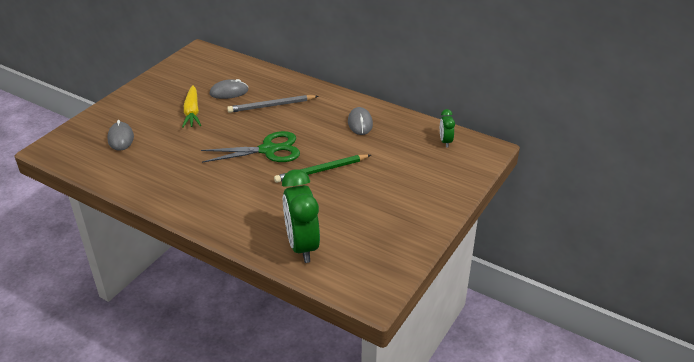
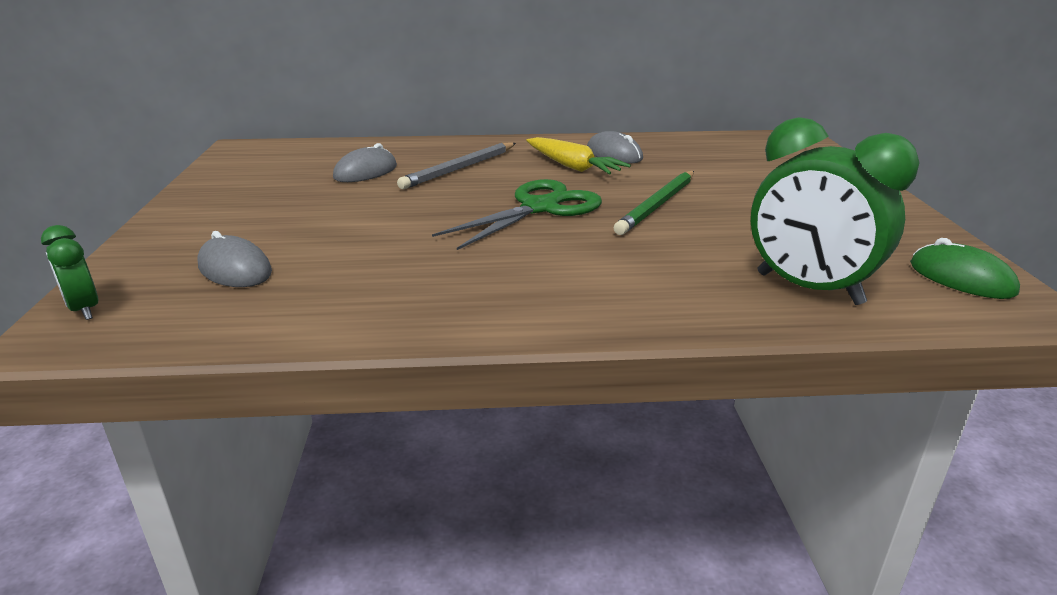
camera: 35 degrees left, 10 degrees down
yellow carrot [182,85,201,128] -> yellow carrot moved to [526,137,631,175]
green clock [440,109,455,147] -> green clock moved to [41,225,98,320]
none -> green mouse [910,238,1020,299]

